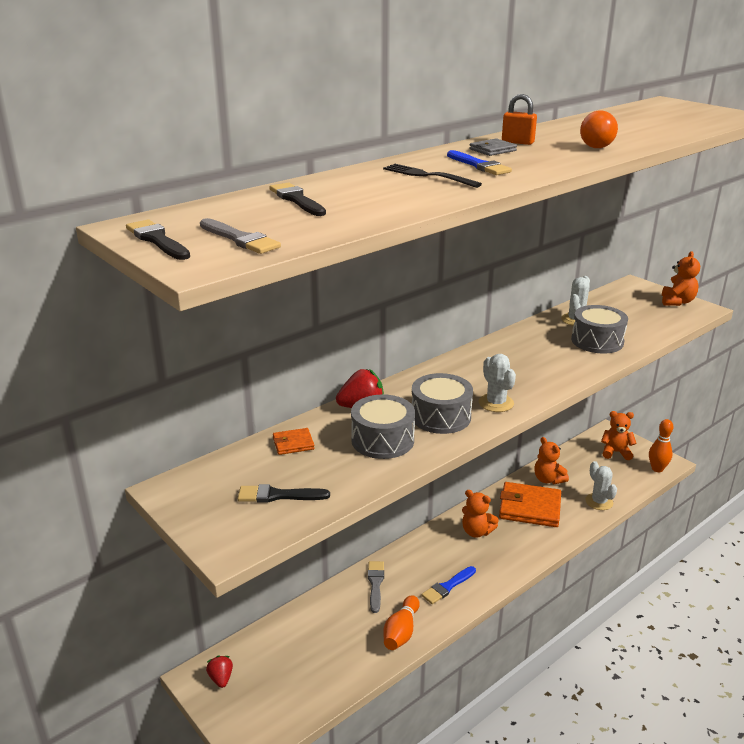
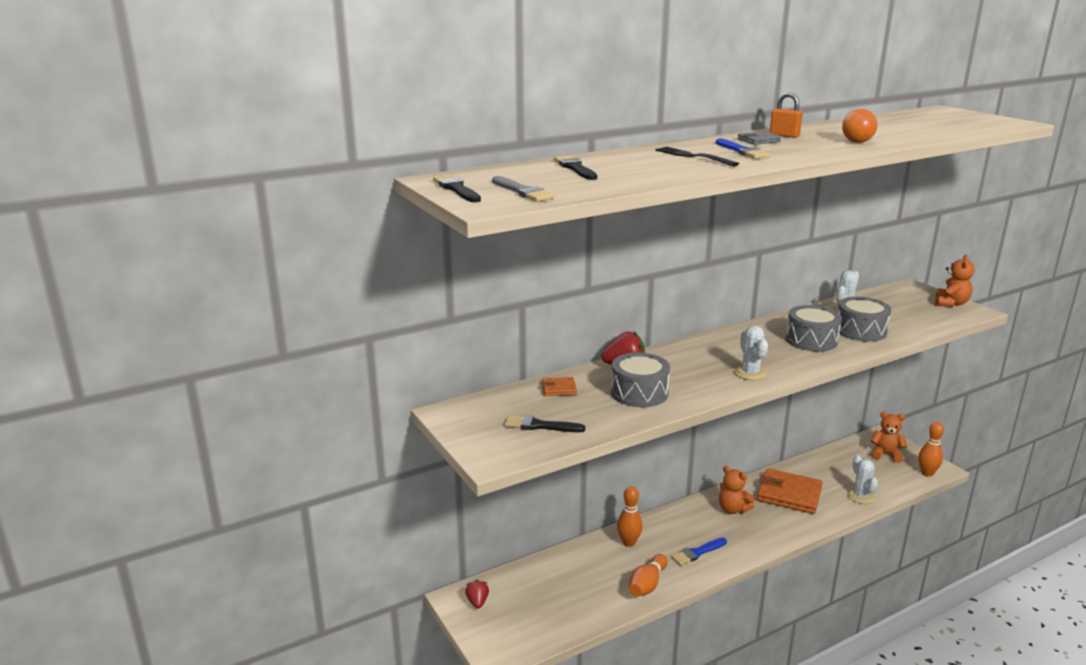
camera: 10 degrees right, 5 degrees down
grey brush [368,561,384,613] -> orange bowling pin [617,486,643,547]
grey drum [412,373,473,434] -> grey drum moved to [785,305,842,352]
orange teddy bear [535,437,569,484] -> none

